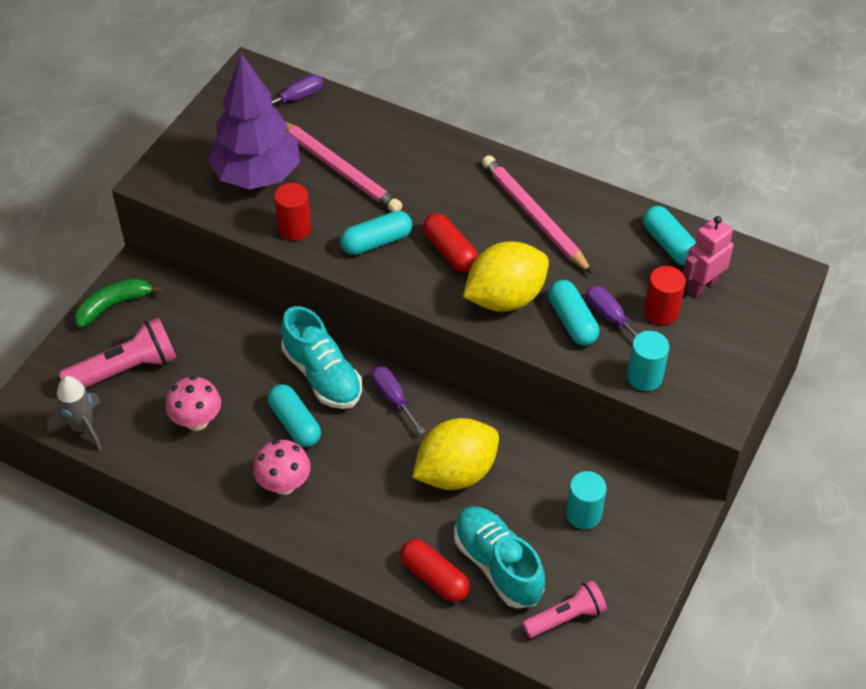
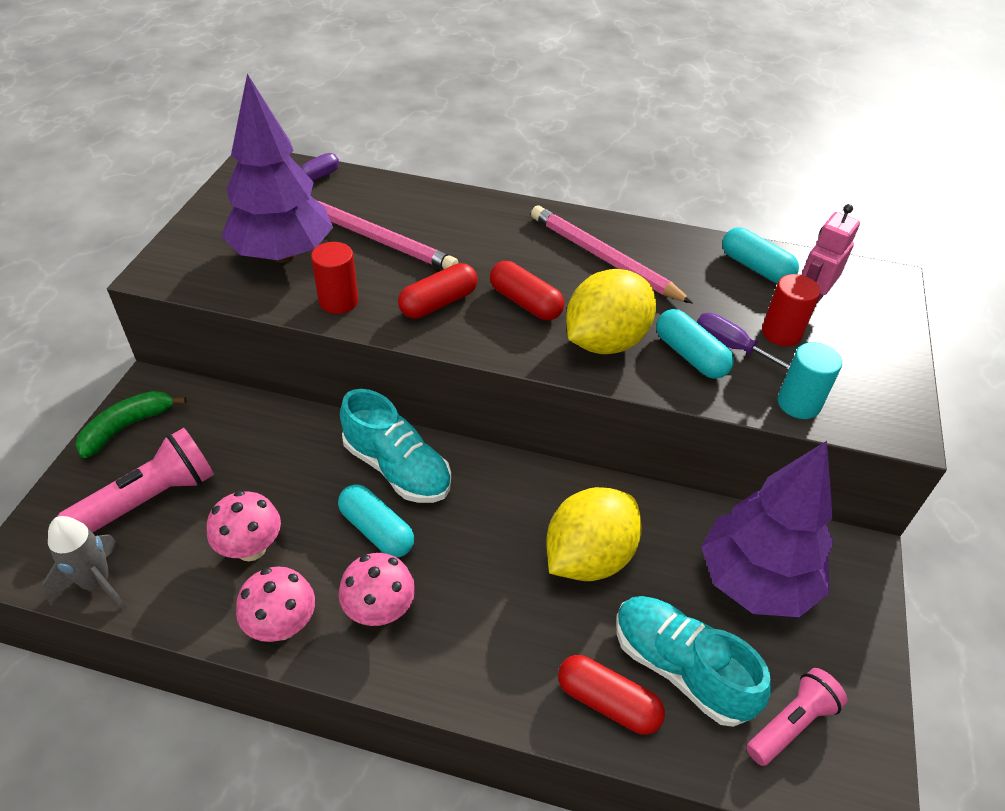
camera: 15 degrees left, 5 degrees down
turquoise capsule [340,211,412,255] -> red capsule [398,263,478,319]
purple screwdriver [372,366,426,435] -> none
turquoise cylinder [566,471,607,529] -> purple tree [701,441,834,617]
none -> pink mushroom [236,567,315,642]

